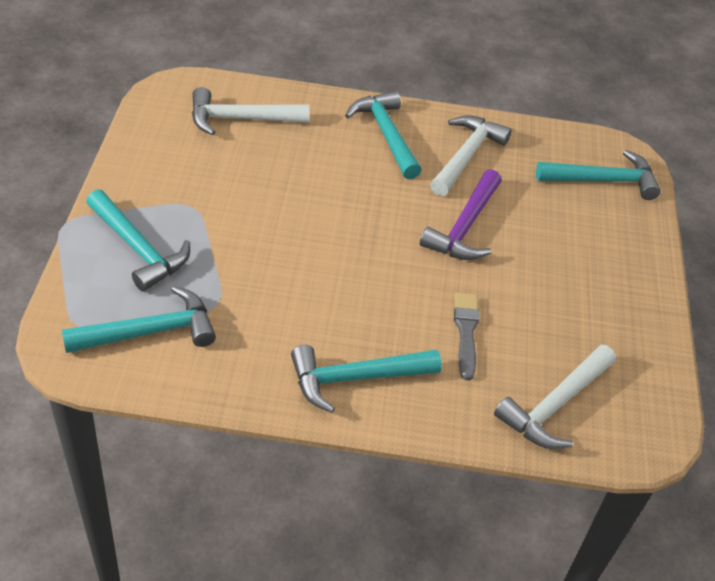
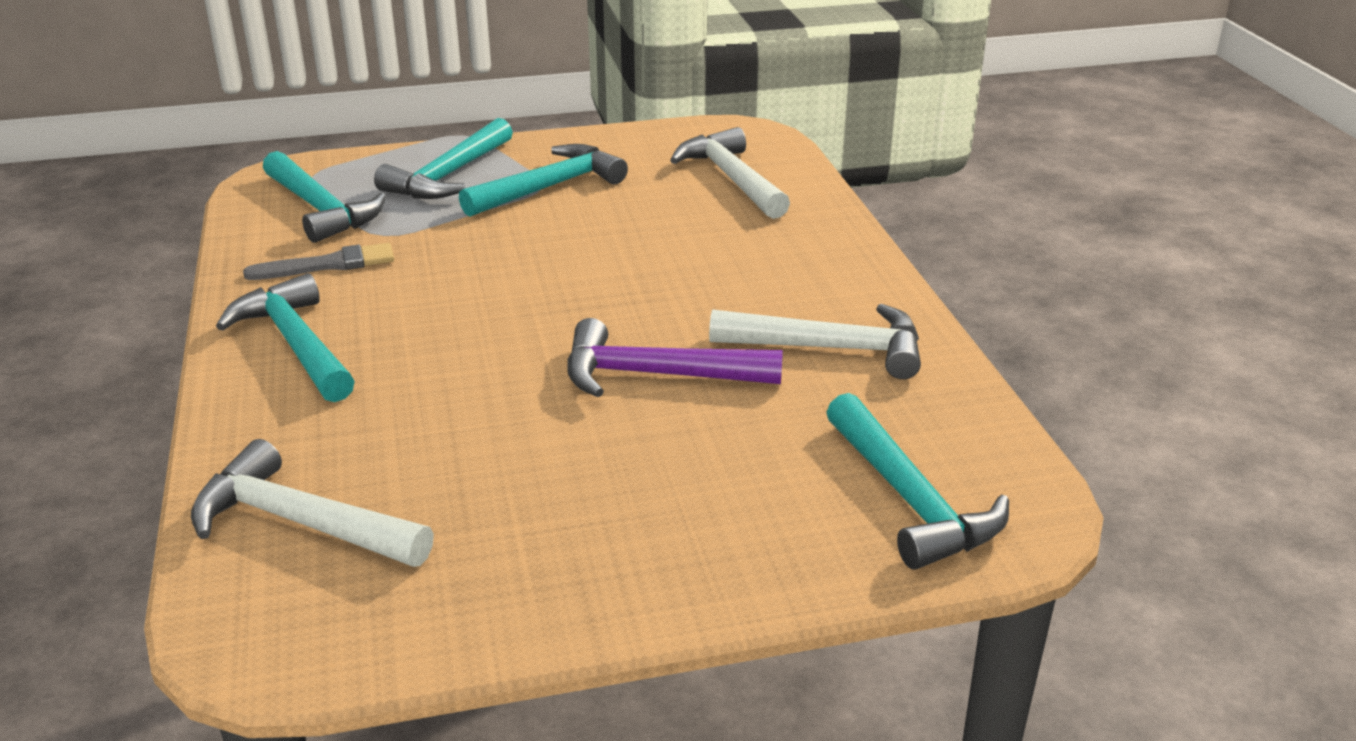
camera: 75 degrees right, 15 degrees down
turquoise hammer [345,91,422,179] -> turquoise hammer moved to [459,144,628,217]
grey brush [454,292,479,381] -> grey brush moved to [243,243,394,280]

